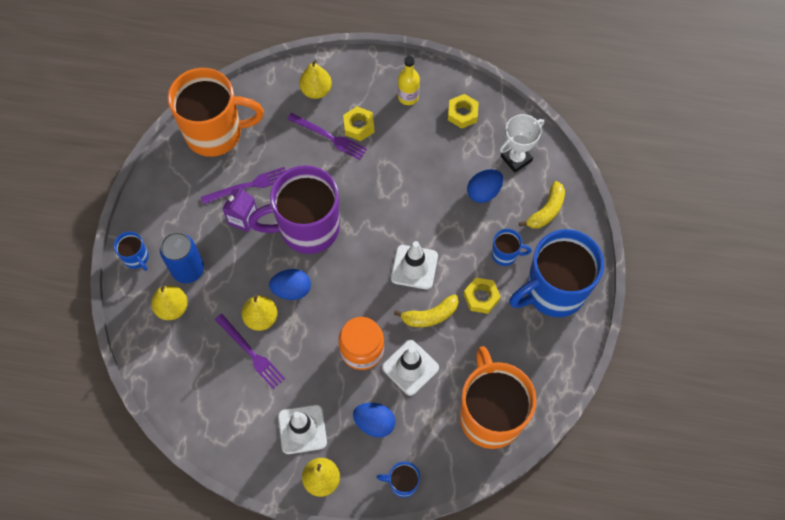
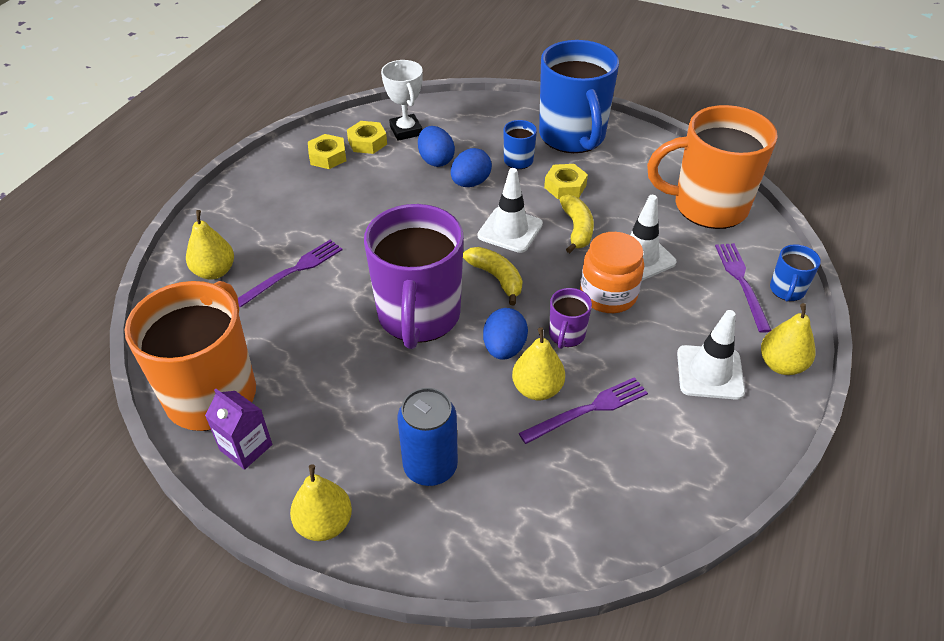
camera: 75 degrees left, 20 degrees down
blue mug [114,231,149,271] -> none
yellow pear [151,285,188,320] -> yellow pear moved to [290,464,352,541]
purple fork [201,167,286,205] -> purple fork moved to [715,243,771,333]
purple carton [222,187,257,232] -> purple carton moved to [205,389,272,470]
yellow nut [343,106,374,141] -> yellow nut moved to [347,121,387,154]
blue egg [353,403,395,438] -> blue egg moved to [451,148,492,187]
yellow bottle [398,56,420,105] -> none
yellow banana [519,181,565,228] -> yellow banana moved to [463,247,523,305]
none -> purple mug [549,288,592,349]

